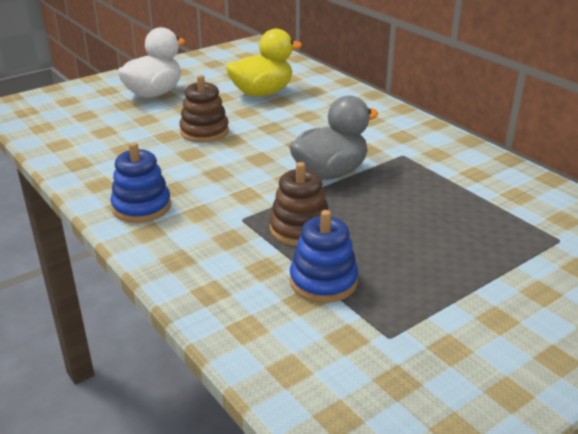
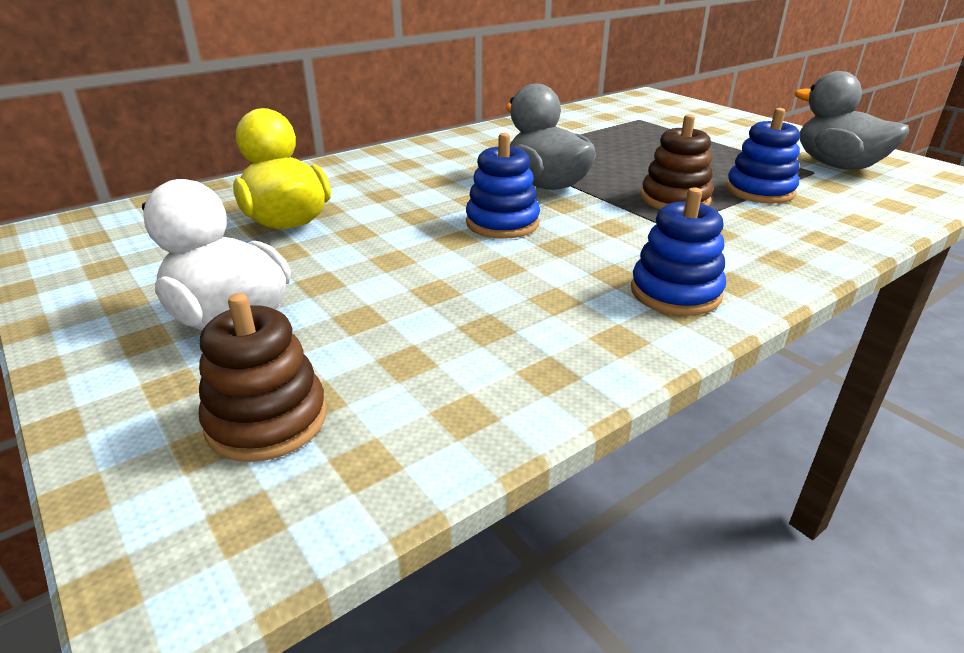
camera: 90 degrees left, 0 degrees up
brown stacking toy [179,75,229,143] -> brown stacking toy moved to [199,293,327,462]
none -> blue stacking toy [466,133,540,239]
none -> grey duck [794,71,909,170]

